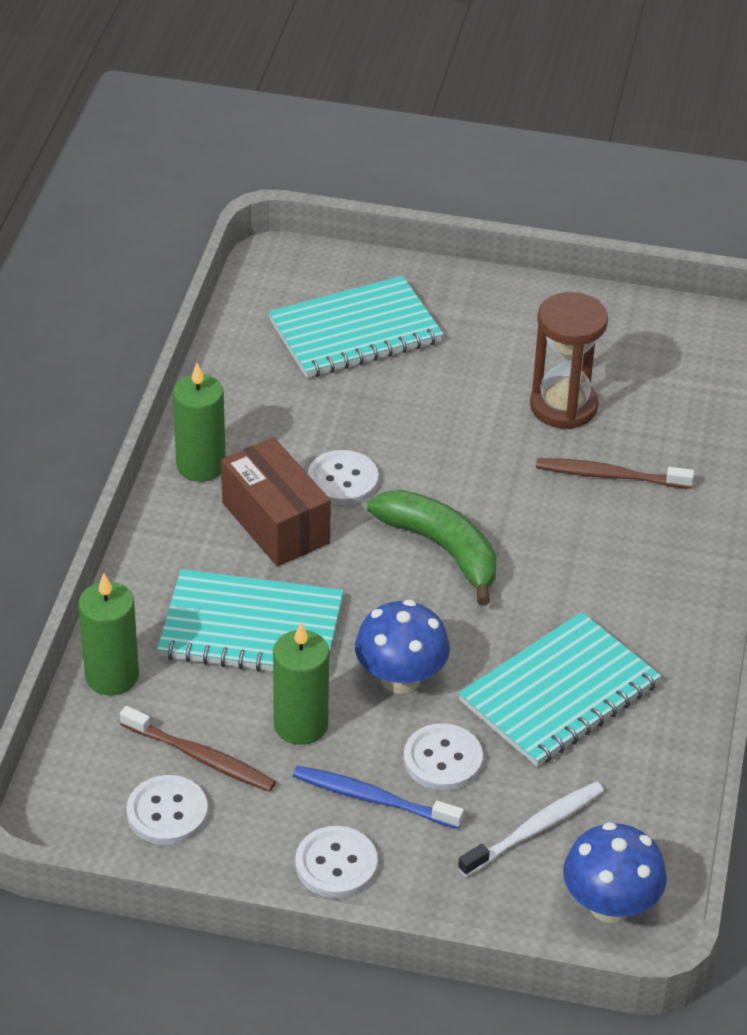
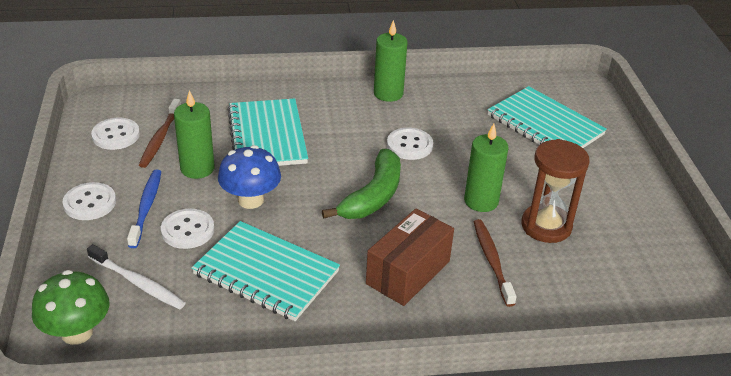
camera: 70 degrees right, 5 degrees down
green candle [78,573,139,696] -> green candle moved to [464,124,509,212]
brown box [221,437,331,566] -> brown box moved to [366,209,454,306]
blue mushroom [563,822,666,923] -> green mushroom [32,270,109,345]

